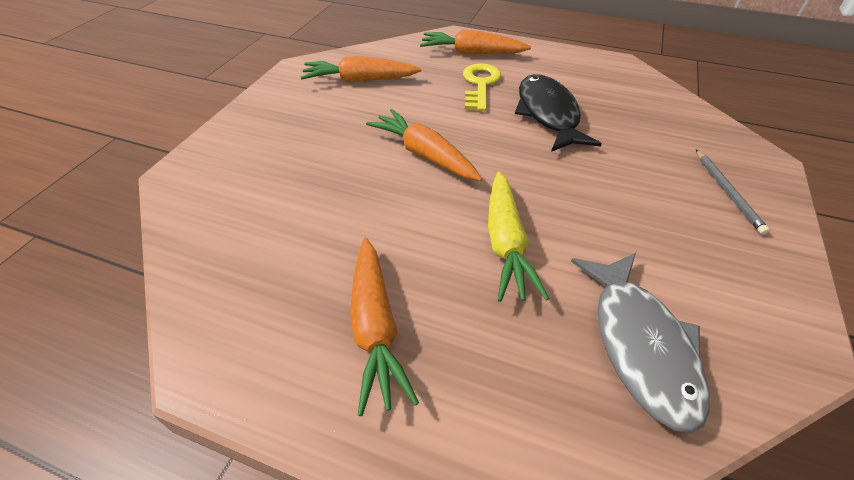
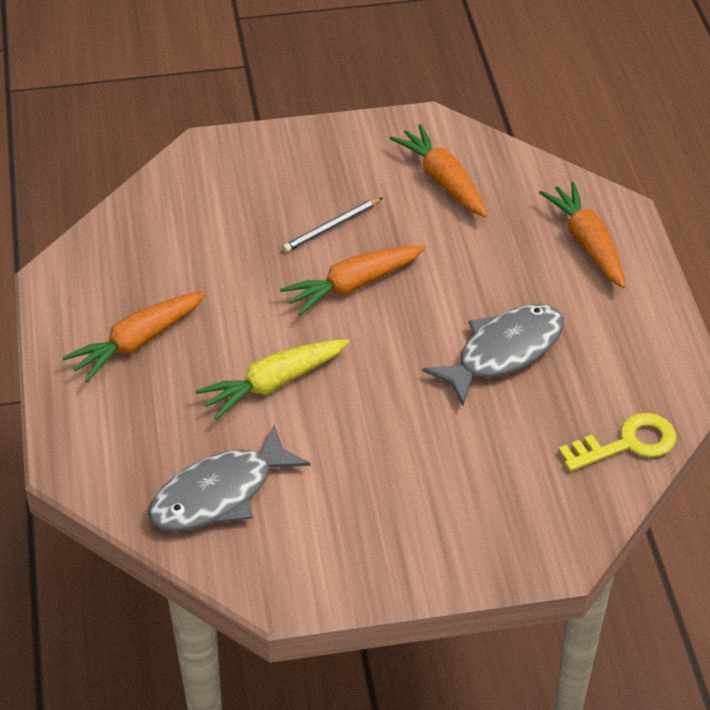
camera: 60 degrees right, 0 degrees up
orange carrot [366,109,482,181] -> orange carrot turned 135 degrees counterclockwise [280,246,426,316]
yellow key [463,63,501,111] -> yellow key moved to [558,413,676,471]
black fish [515,74,602,152] -> grey fish [422,304,564,406]
grey pencil [696,149,770,235] -> grey pencil moved to [283,197,383,252]

